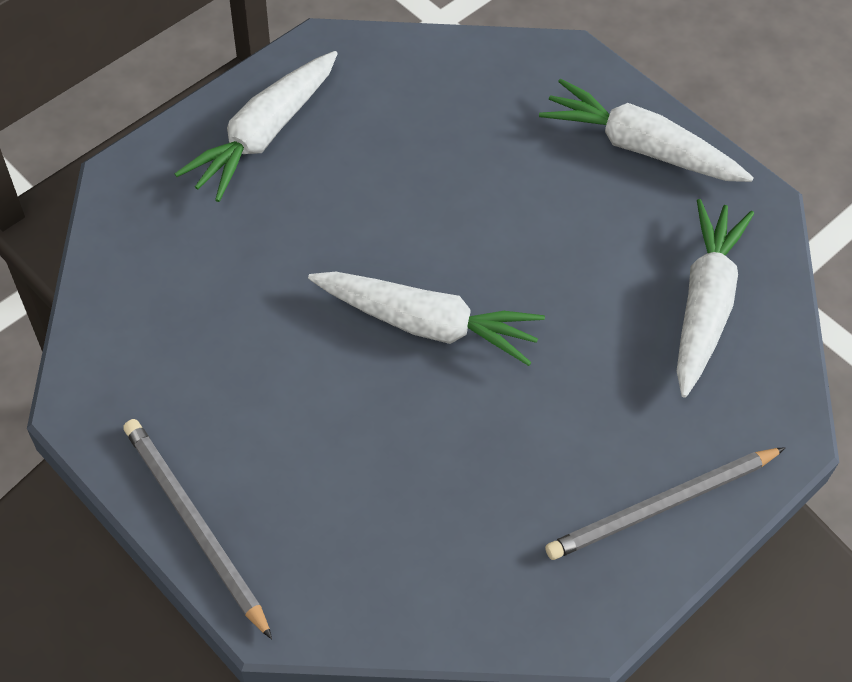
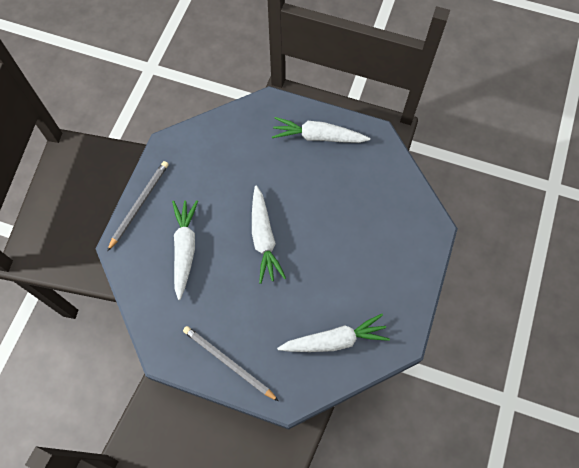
camera: 65 degrees right, 10 degrees up
white carrot [539,79,754,182] -> white carrot moved to [172,200,198,300]

